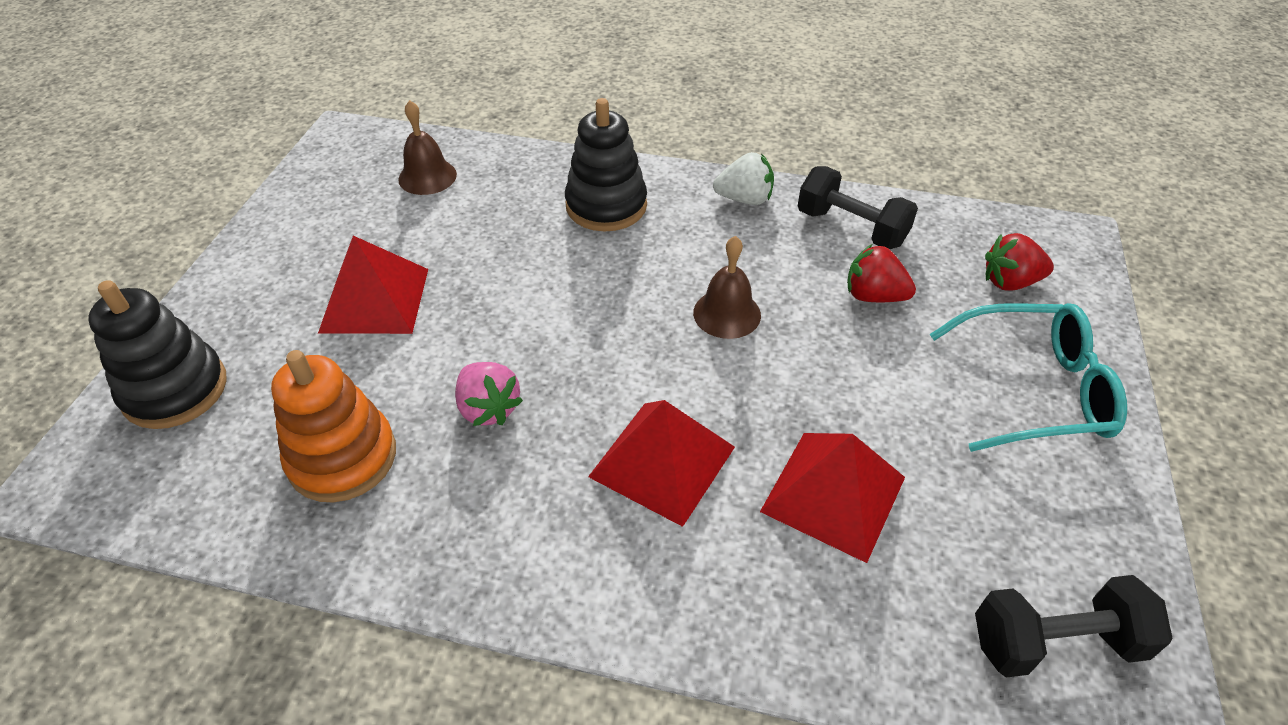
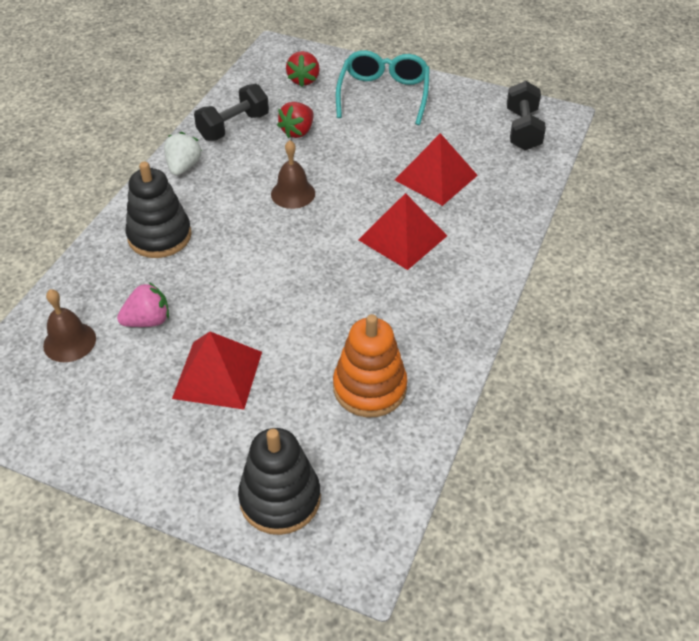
camera: 80 degrees left, 0 degrees up
pink strawberry [455,362,523,426] -> pink strawberry moved to [117,282,169,327]

